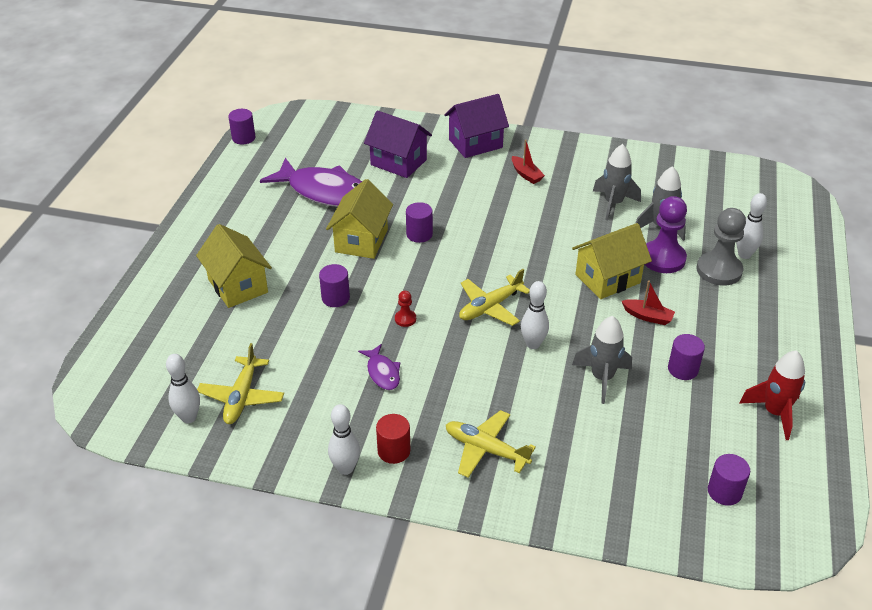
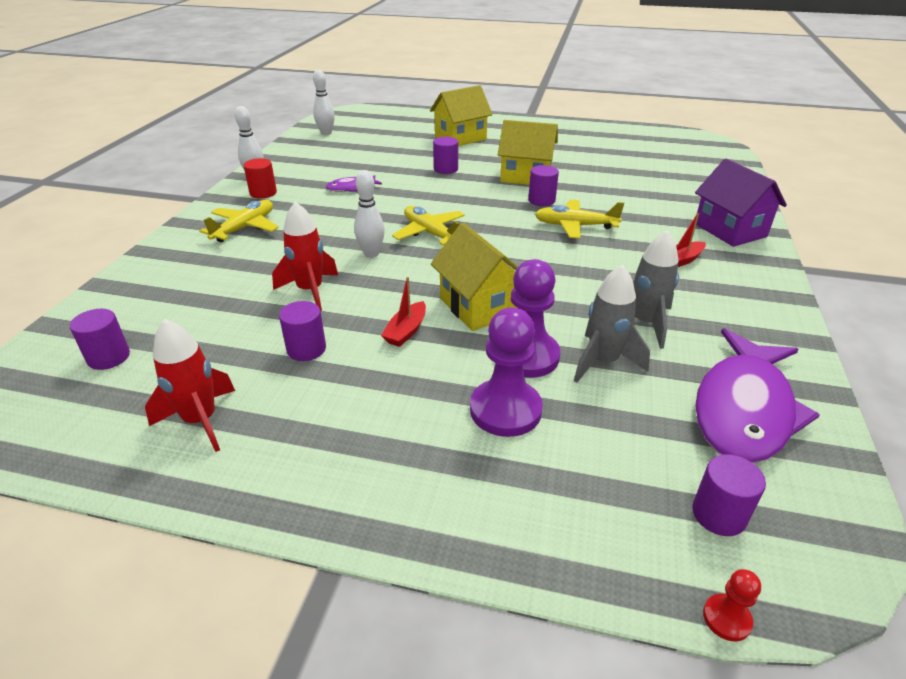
camera: 90 degrees right, 5 degrees down
yellow plane [197,343,284,424] -> yellow plane moved to [535,200,624,239]
purple cylinder [228,109,255,145] -> purple cylinder moved to [692,454,766,536]
purple fish [260,158,362,207] -> purple fish moved to [695,328,820,463]
purple house [364,111,432,178] -> none
red pawn [395,291,416,327] -> red pawn moved to [703,569,761,642]
grey rocket [572,316,632,404] -> red rocket [272,202,338,311]
grey pawn [697,208,746,286] -> purple pawn [470,308,543,437]
white bowling pin [736,193,767,259] -> none

